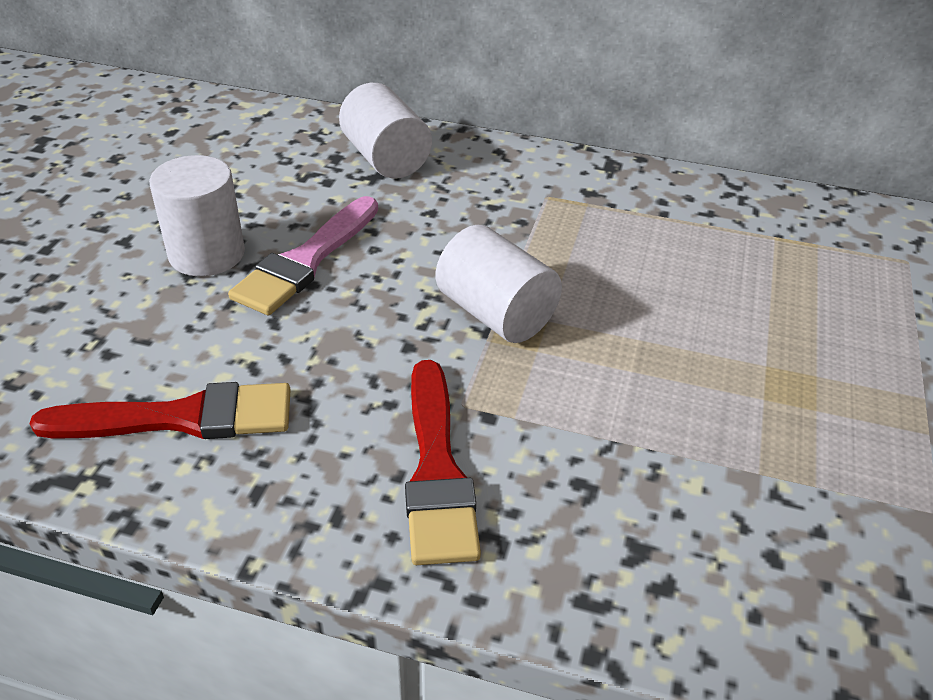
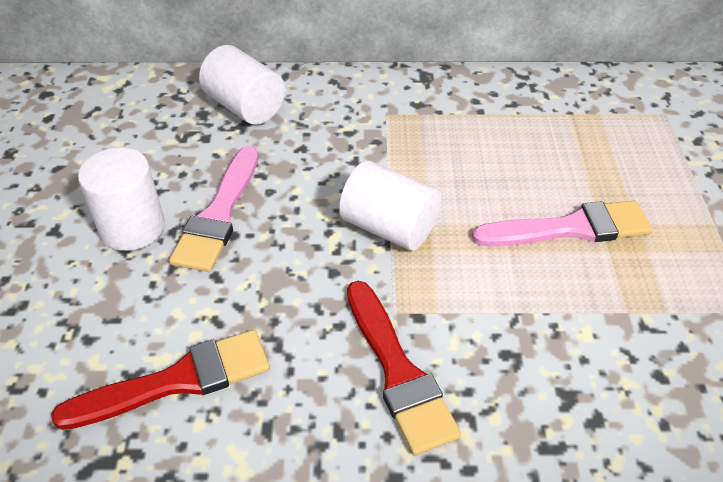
camera: 15 degrees left, 5 degrees up
none -> pink brush [472,200,652,247]

